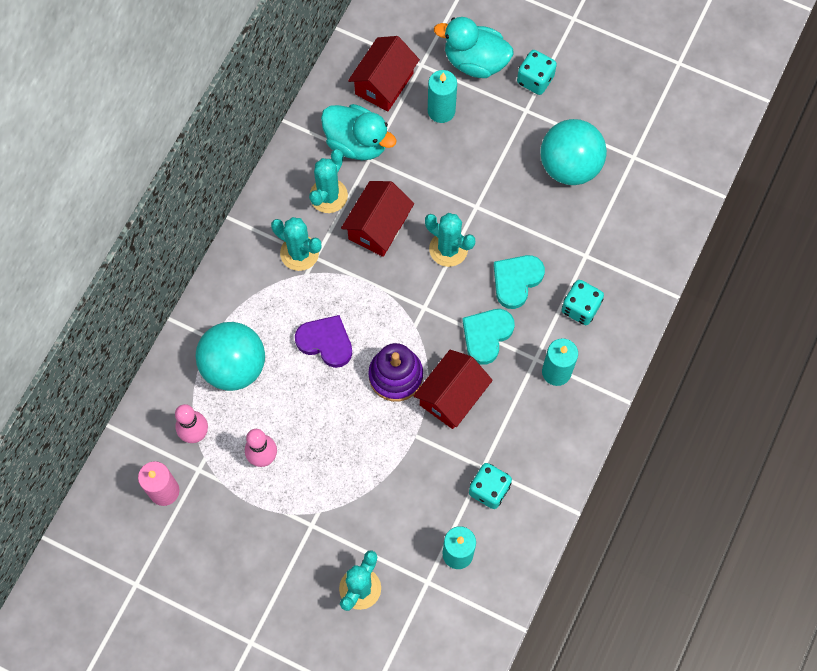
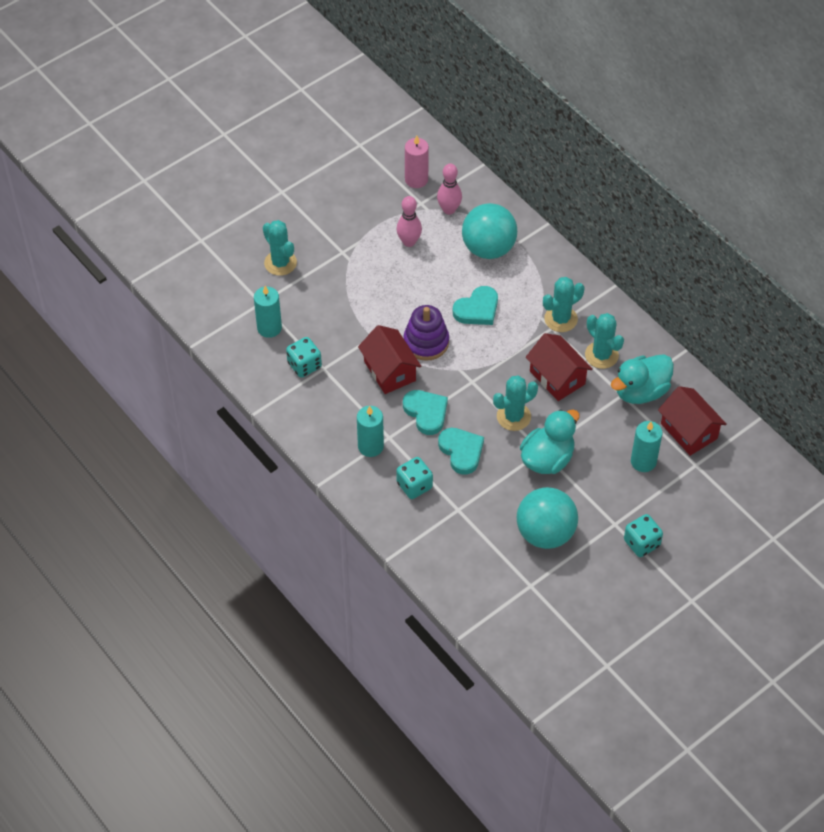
camera: 115 degrees right, 15 degrees down
purple heart [295,315,352,368] -> turquoise heart [453,286,498,325]
turquoise duck [434,17,513,78] -> turquoise duck moved to [520,410,580,474]

